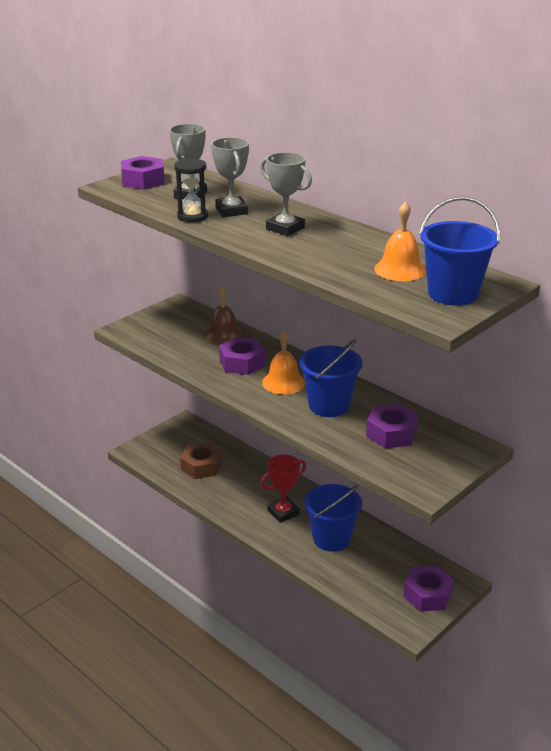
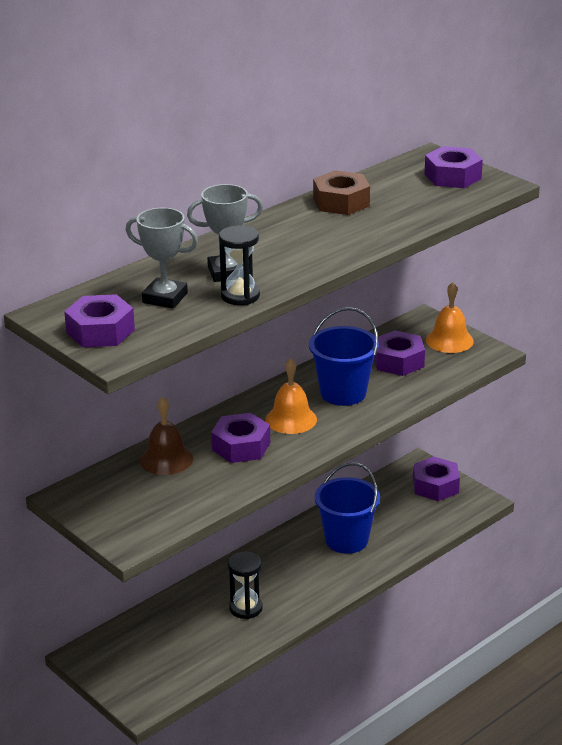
camera: 85 degrees left, 0 degrees up
brown nut [180,442,222,479] -> brown nut moved to [313,170,370,215]
grey trophy [260,152,312,236] -> none
red trophy [261,454,306,523] -> none
orange bell [374,201,426,281] -> orange bell moved to [426,282,474,353]
blue bucket [419,197,500,306] -> purple nut [425,146,483,188]
none -> black hourglass [228,551,263,619]

